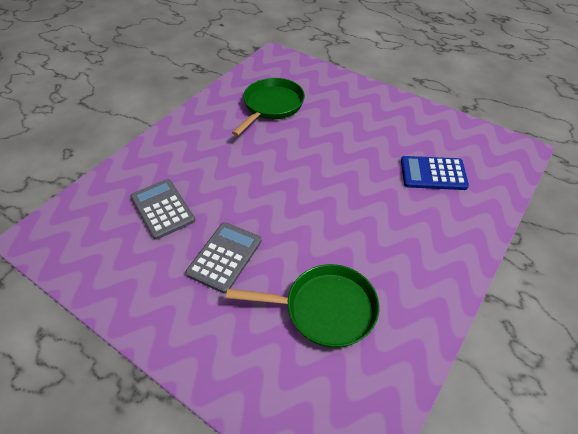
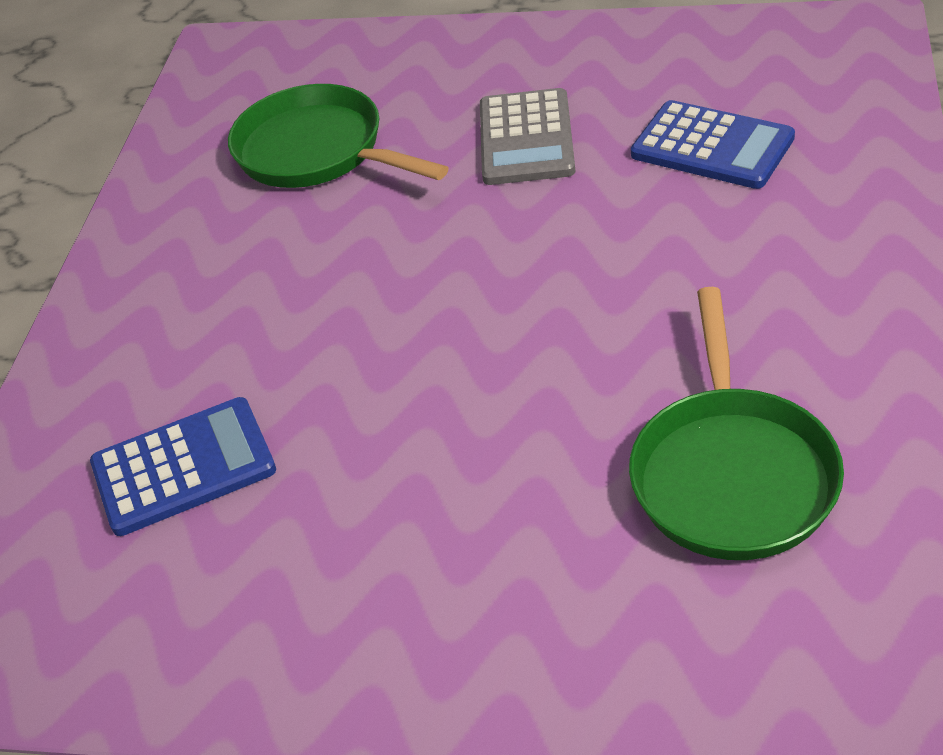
camera: 160 degrees right, 5 degrees down
grey calculator [130,179,195,240] -> blue calculator [631,100,795,189]
green pan [226,264,380,348] -> green pan turned 60 degrees clockwise [228,84,449,188]

